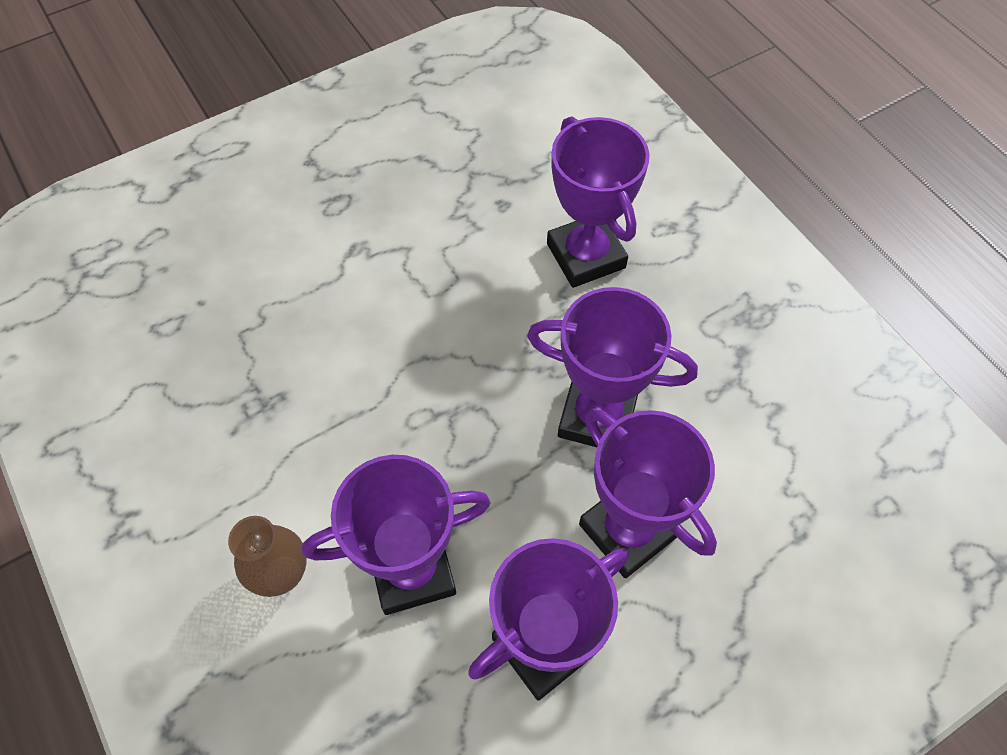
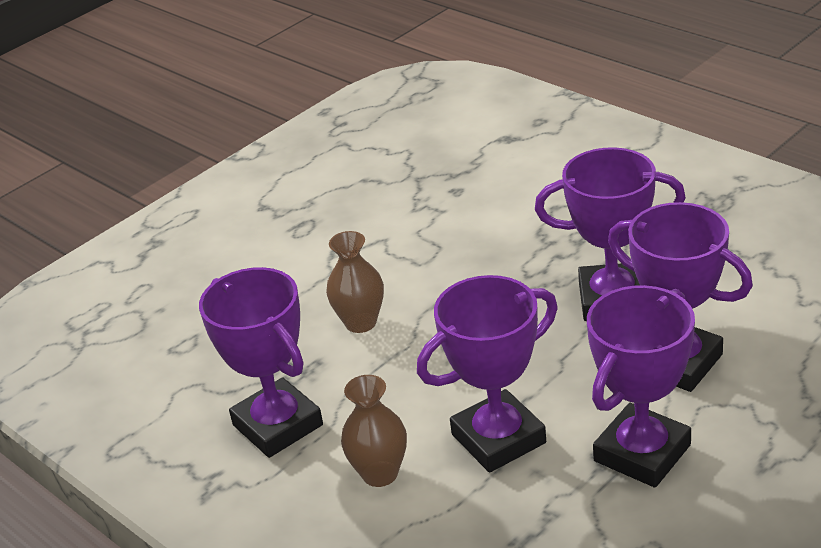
camera: 10 degrees left, 25 degrees down
purple trophy [547,116,650,288] -> purple trophy moved to [199,267,323,458]
none -> brown vase [326,231,384,333]

